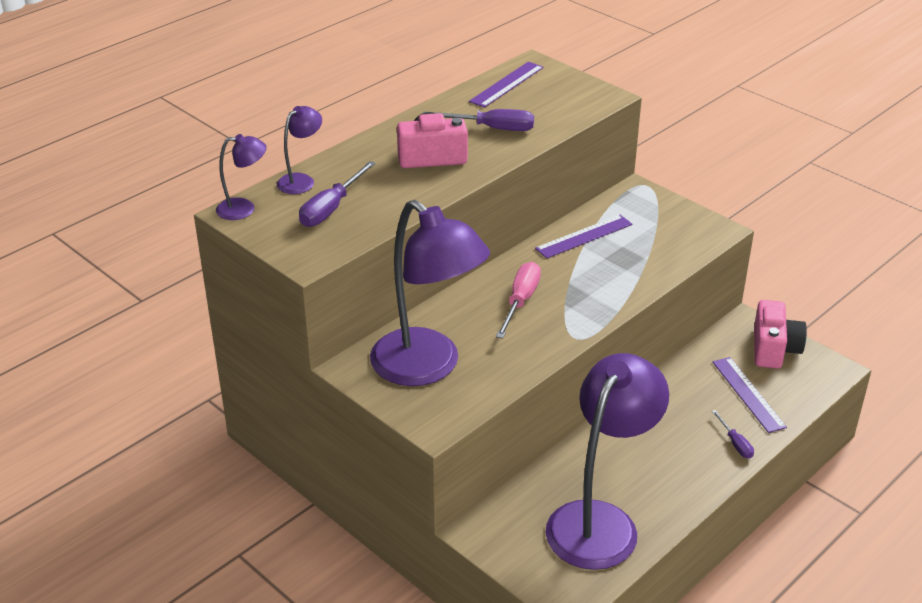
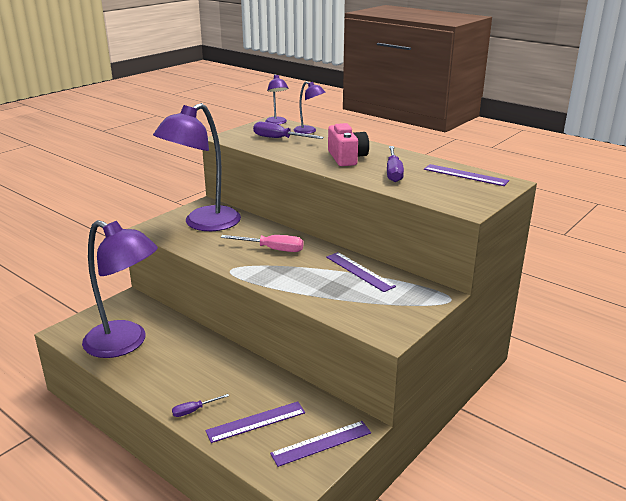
camera: 85 degrees right, 10 degrees down
pink camera [754,300,807,369] -> purple ruler [270,421,371,467]

